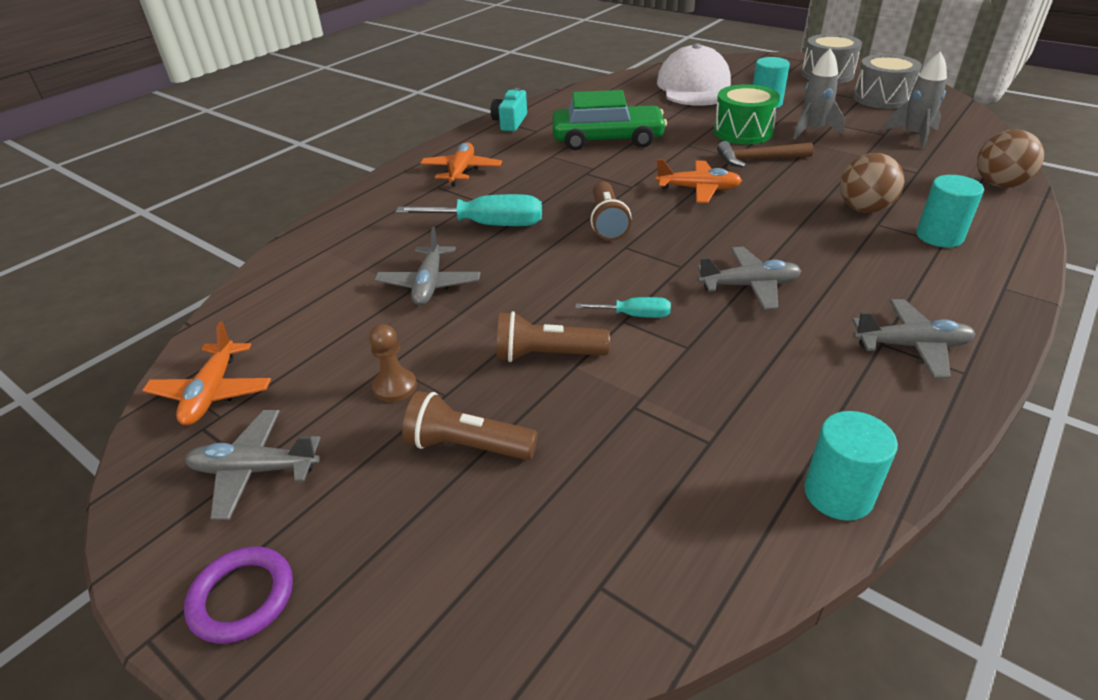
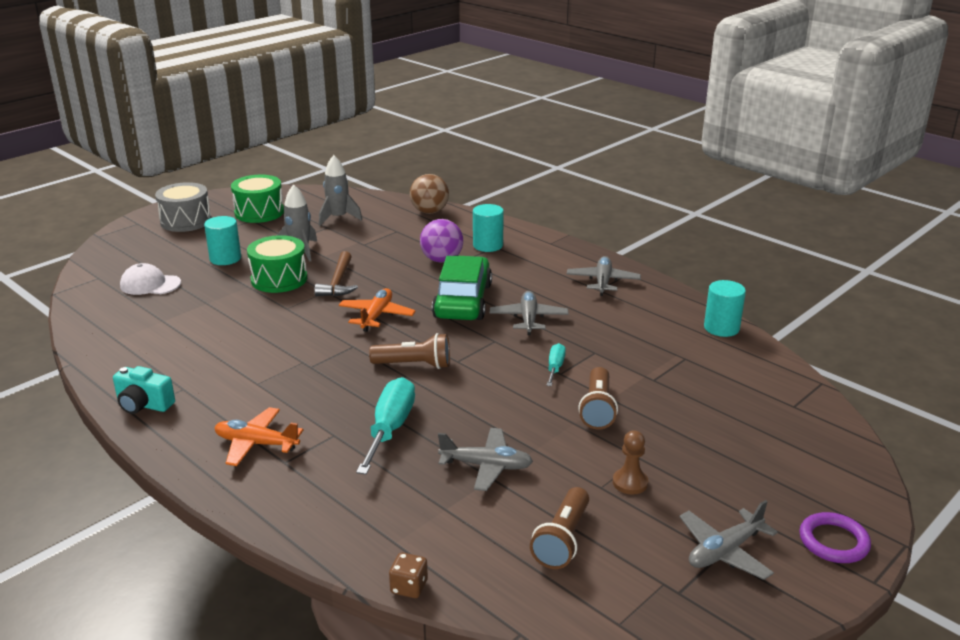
camera: 85 degrees left, 10 degrees down
orange plane [142,322,271,425] -> none
grey plane [185,410,321,520] -> grey plane turned 45 degrees clockwise [679,500,778,580]
brown flashlight [402,391,538,460] -> brown flashlight moved to [530,487,589,569]
green car [552,90,667,150] -> green car moved to [432,255,492,320]
white cap [657,43,731,106] -> white cap [120,263,181,295], size x0.54
brown ball [840,153,904,213] -> purple ball [420,219,463,263]
grey drum [853,54,922,109] -> green drum [231,175,284,223]
none -> brown dice [389,552,428,598]

